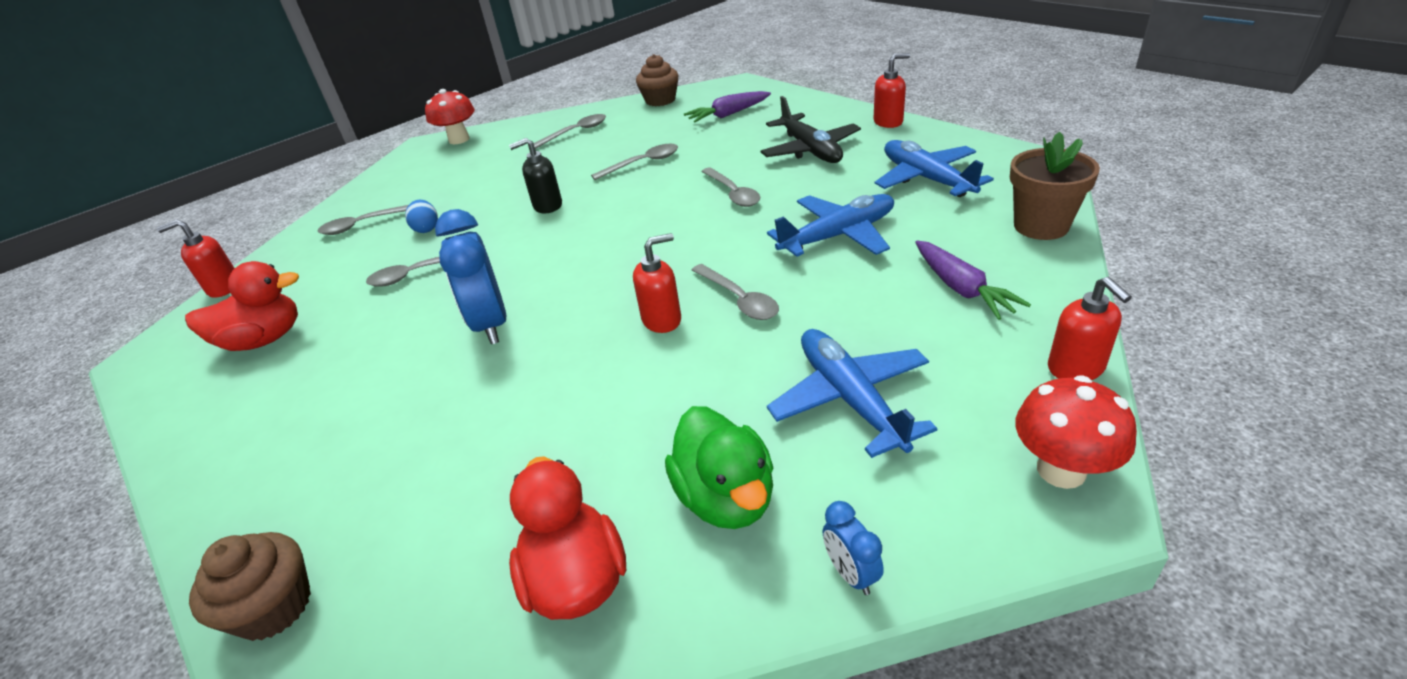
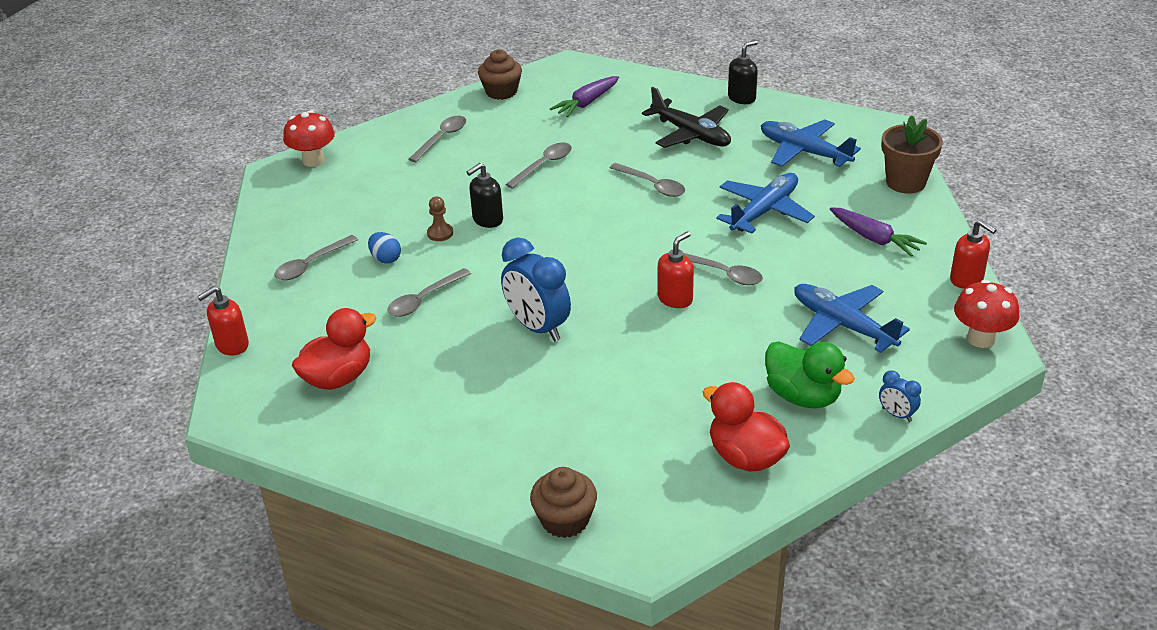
camera: 25 degrees left, 0 degrees up
red soap dispenser [874,53,910,128] -> black soap dispenser [728,40,758,104]
none -> brown pawn [427,196,453,241]

